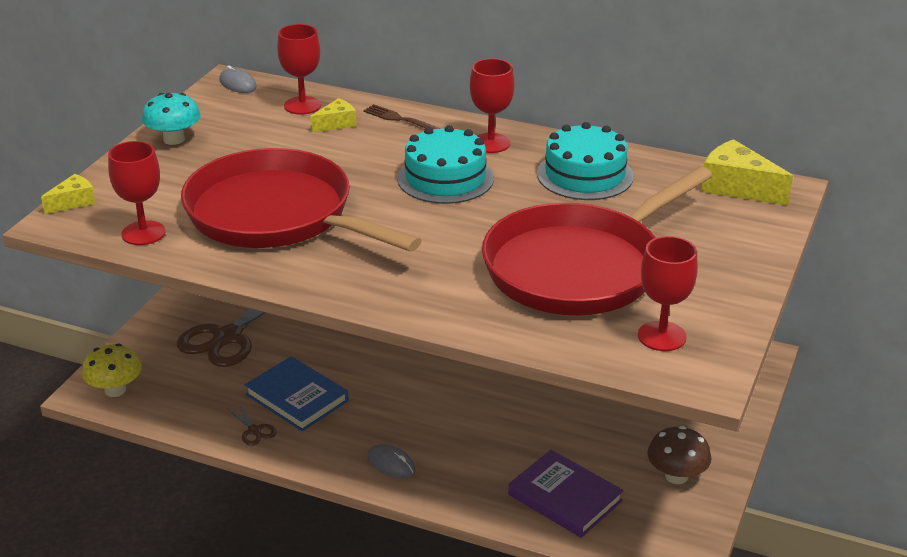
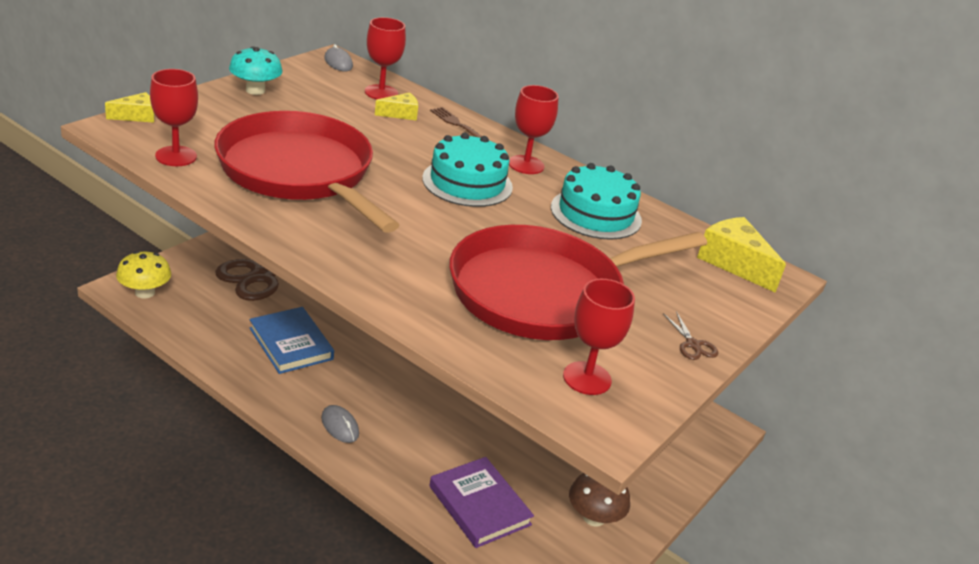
camera: 10 degrees right, 0 degrees up
brown scissors [227,403,277,446] -> brown scissors moved to [663,311,718,360]

